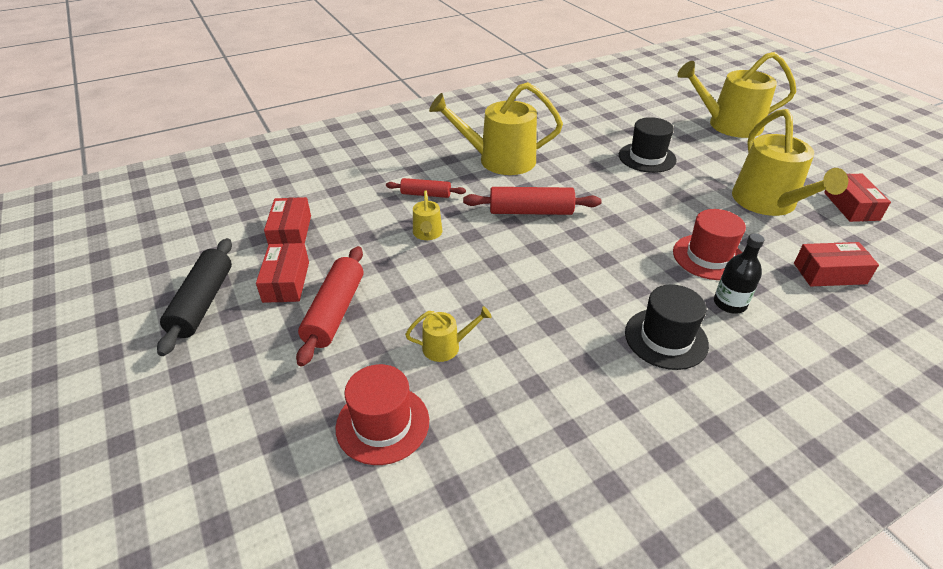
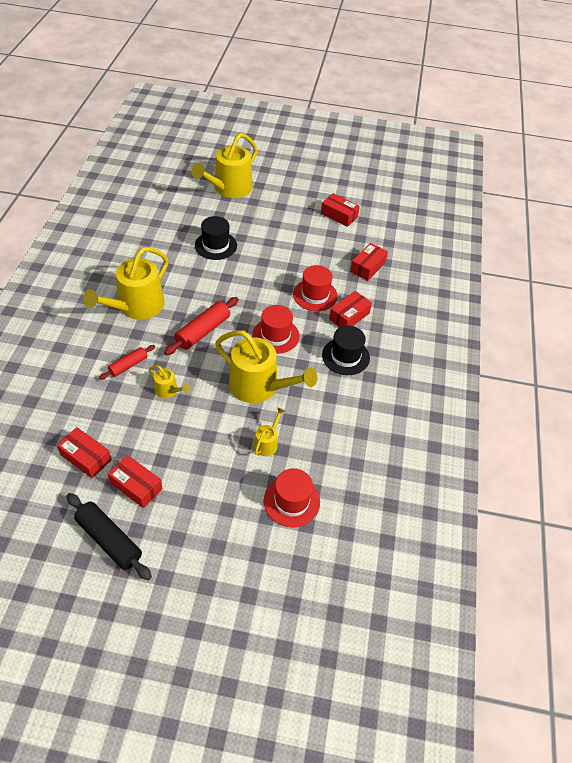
camera: 55 degrees left, 10 degrees up
red rolling pin [296,246,363,366] -> none
black bottle [714,233,765,313] -> red box [329,291,372,327]
yellow watering can [732,109,848,216] -> yellow watering can moved to [215,330,318,403]
none -> red hat [252,305,299,354]

